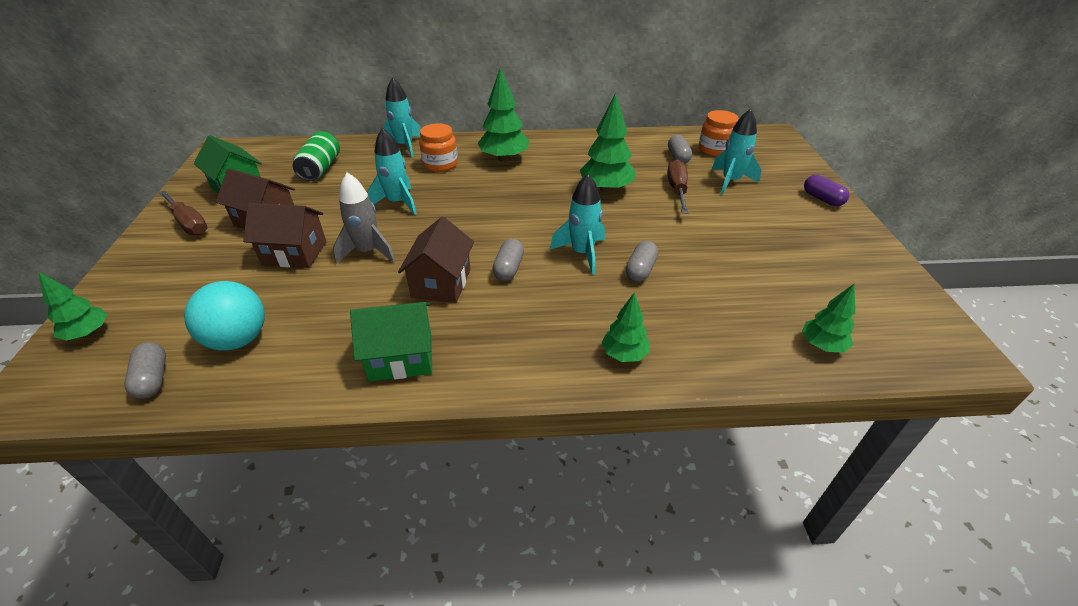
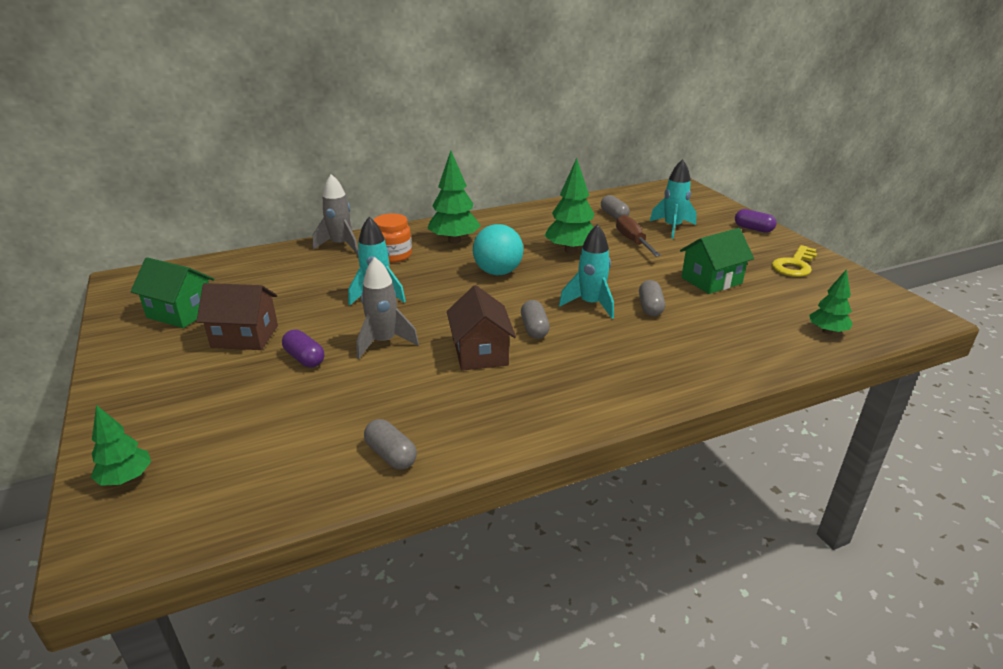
camera: 20 degrees left, 10 degrees down
grey capsule [124,342,166,399] -> grey capsule moved to [364,419,417,469]
brown screwdriver [159,190,208,235] -> none
turquoise ball [184,281,265,351] -> turquoise ball moved to [472,224,523,275]
brown house [243,203,326,268] -> purple capsule [282,329,324,367]
green can [292,131,340,181] -> none
green house [350,302,432,382] -> green house moved to [680,228,754,294]
turquoise rocket [383,77,421,157] -> grey rocket [313,174,358,254]
green tree [601,293,650,362] -> none
orange jar [699,110,739,157] -> none
none -> yellow key [772,245,817,277]

